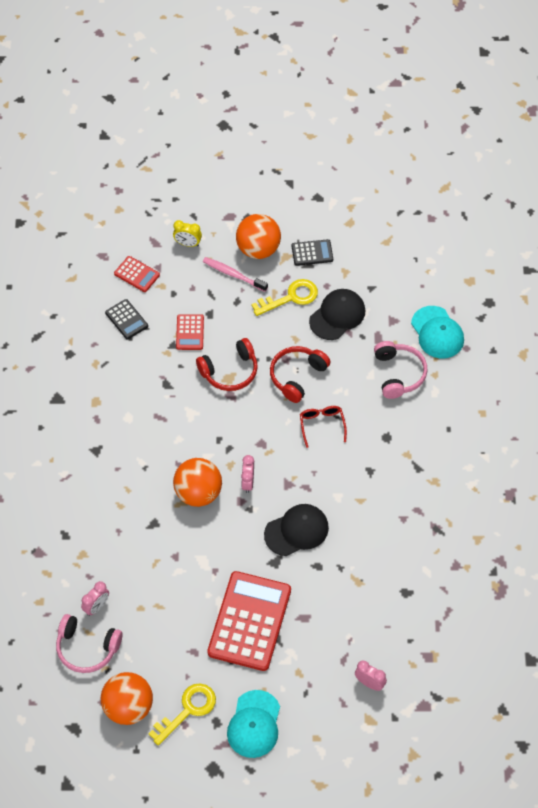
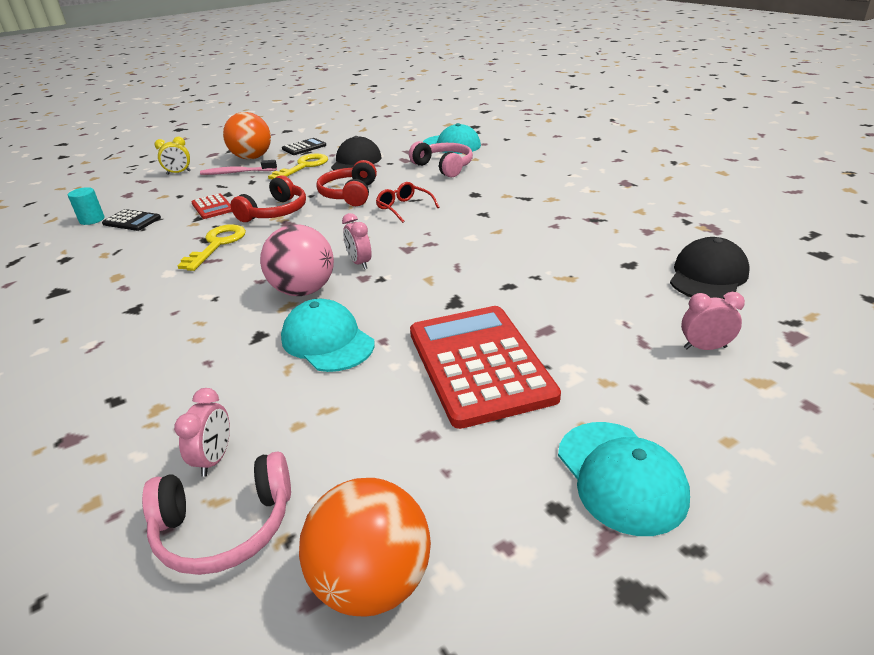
camera: 30 degrees left, 25 degrees down
red calculator [114,256,160,292] -> none
yellow key [149,683,216,746] -> yellow key moved to [177,224,246,271]
orange ball [173,458,222,507] -> pink ball [260,224,334,296]
black cap [264,504,329,556] -> black cap moved to [670,237,750,300]
none -> turquoise cylinder [68,187,105,225]
none -> turquoise cap [281,299,374,372]

